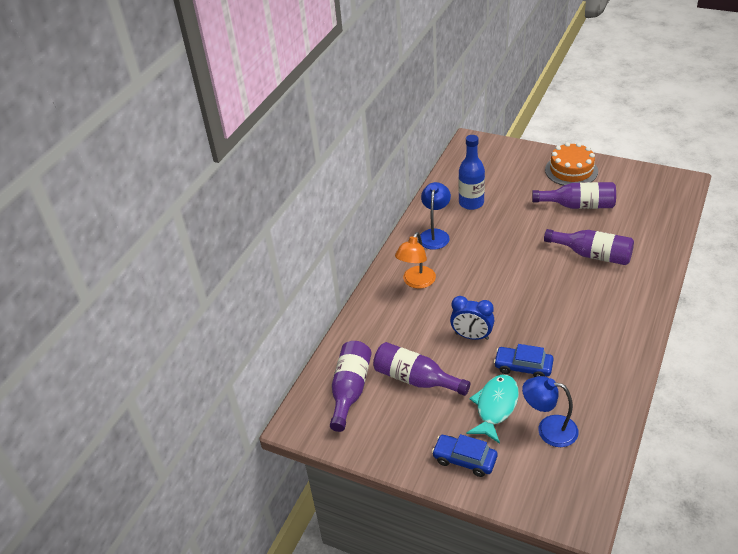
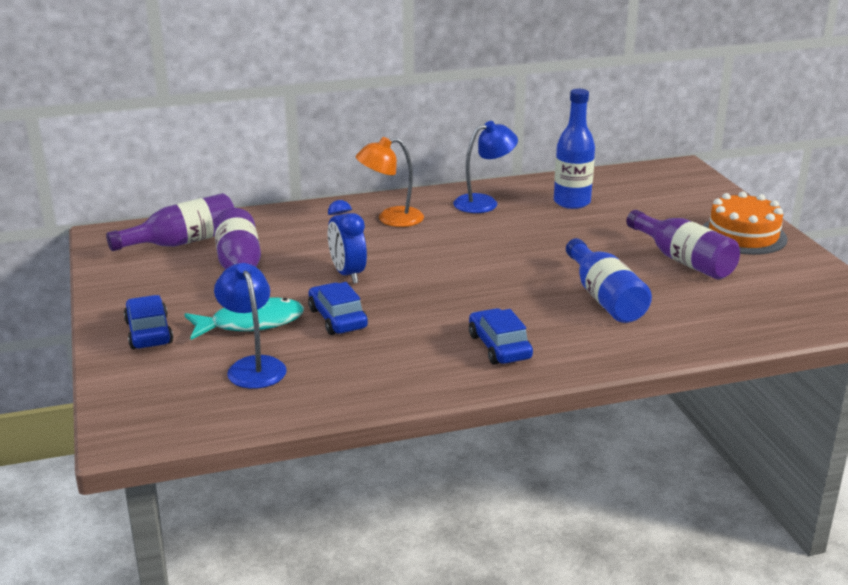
camera: 45 degrees right, 15 degrees down
purple bottle [544,229,634,265] -> blue bottle [566,238,652,323]
none -> blue car [469,308,533,365]

